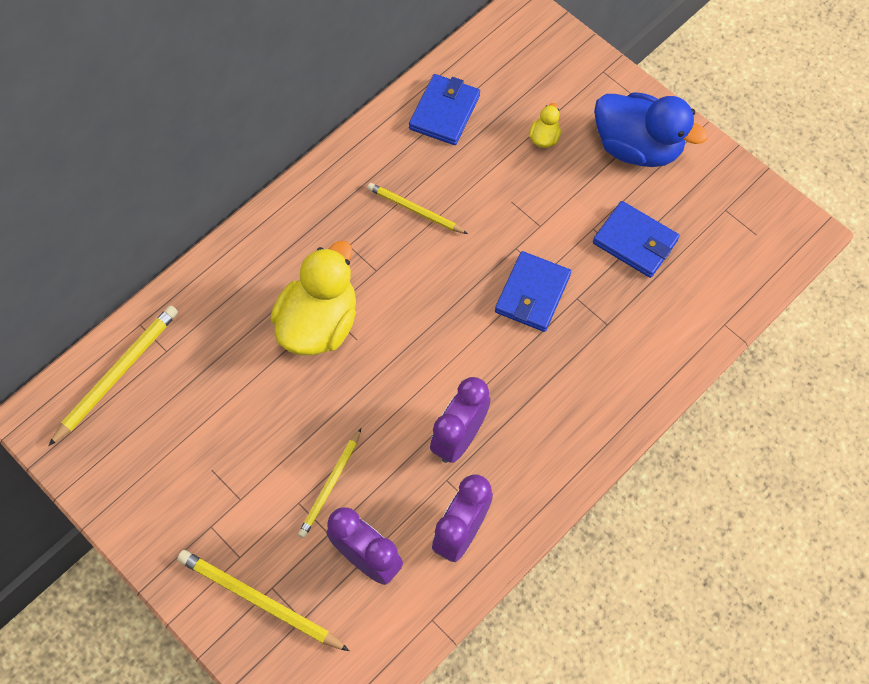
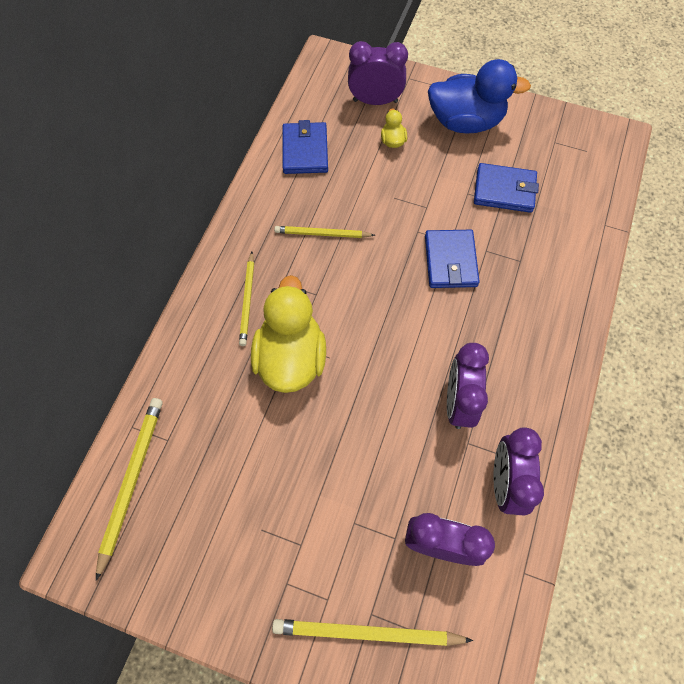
camera: 25 degrees left, 0 degrees up
yellow pencil [298,429,361,538] -> yellow pencil moved to [239,252,254,346]
none -> purple clock [348,41,408,105]

